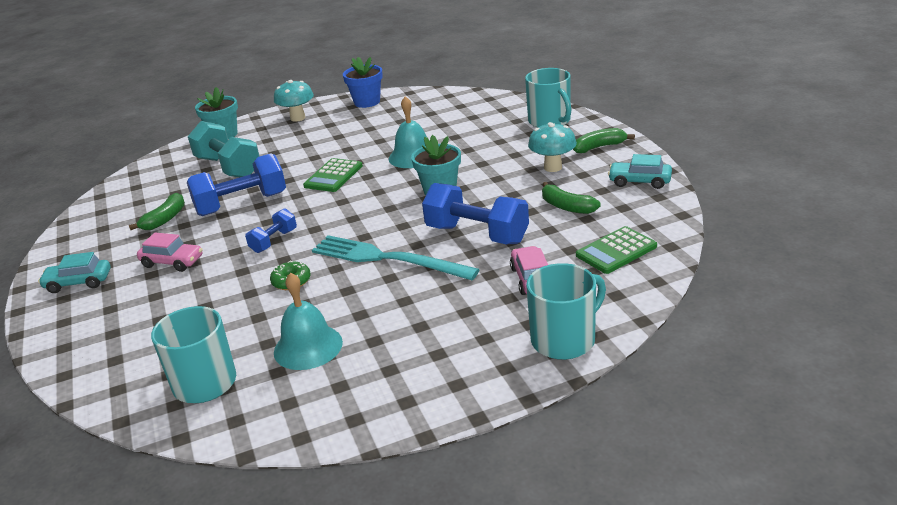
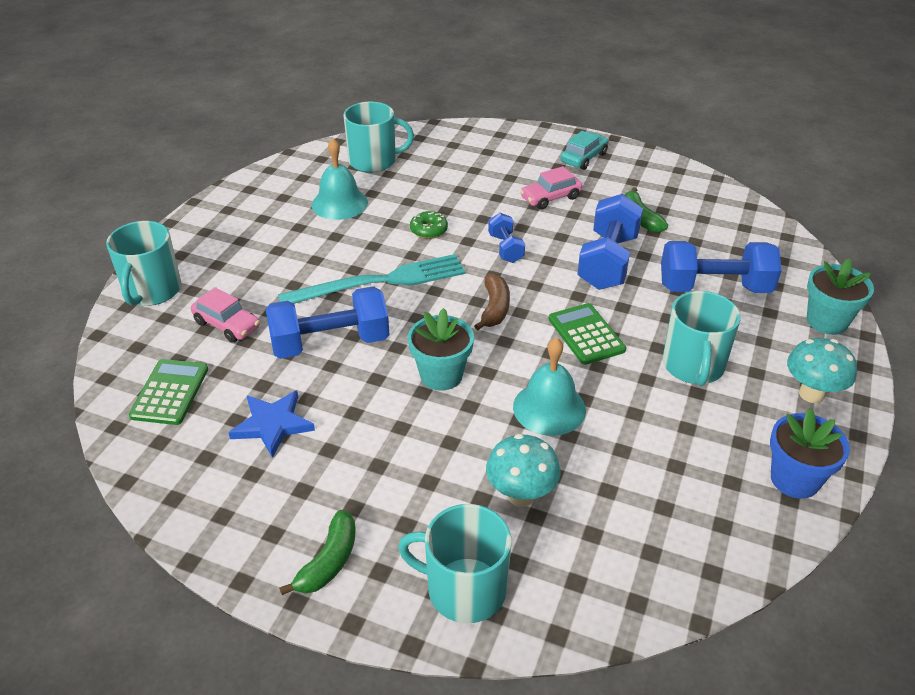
camera: 130 degrees right, 10 degrees up
turquoise dumbbell [188,121,260,177] -> blue dumbbell [661,241,781,293]
turquoise mushroom [528,122,577,172] -> turquoise mushroom moved to [486,434,560,507]
green banana [542,182,601,214] -> blue star [228,390,315,458]
turquoise car [608,154,672,189] -> none
none -> brown banana [474,273,510,330]
none -> turquoise mug [663,291,741,386]

